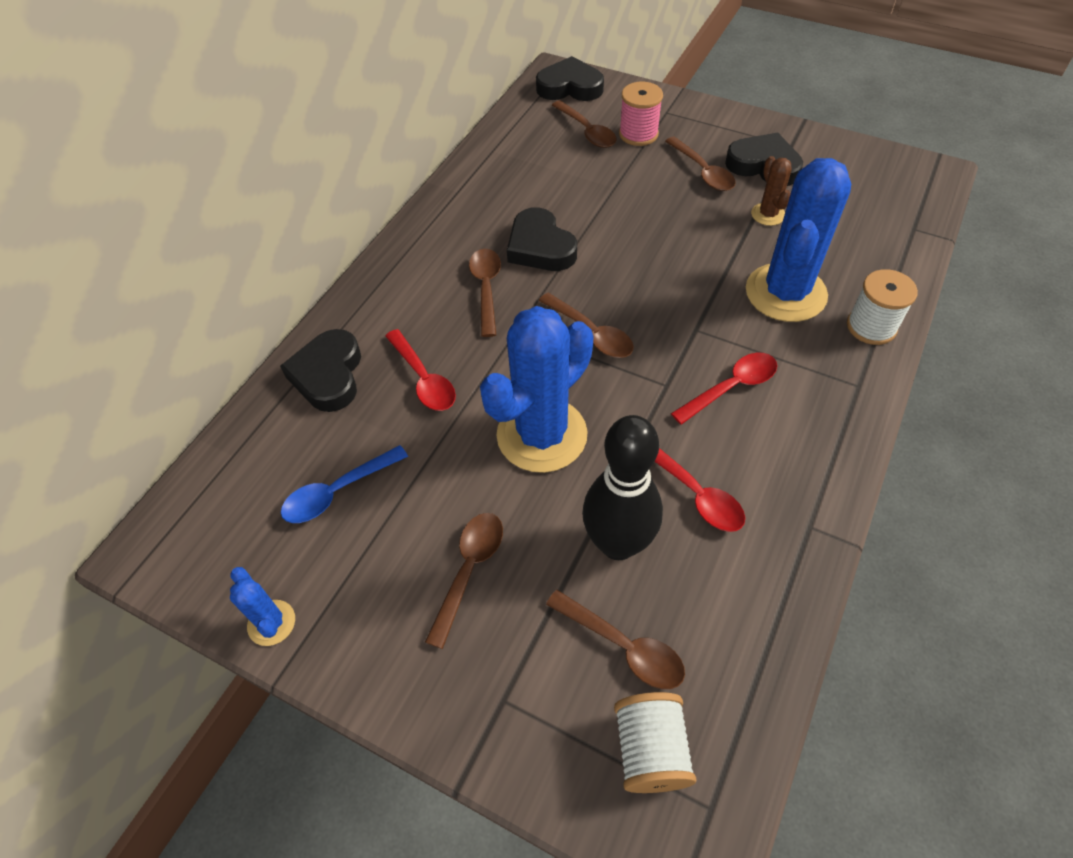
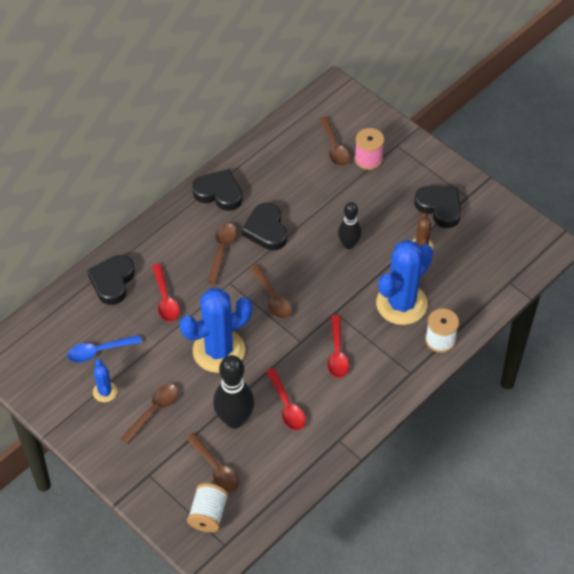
camera: 15 degrees right, 0 degrees up
blue cactus [230,567,295,646] -> blue cactus moved to [93,359,117,402]
black heart [536,56,604,101] -> black heart moved to [192,169,243,211]
brown spoon [665,137,736,191] -> none
red spoon [671,353,777,425] -> red spoon turned 105 degrees clockwise [327,315,349,378]
none -> black bowling pin [338,202,361,249]

